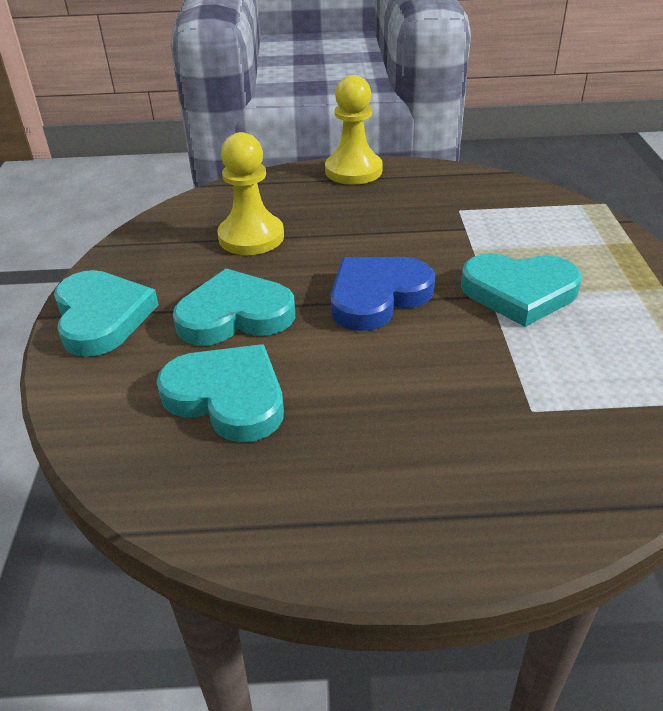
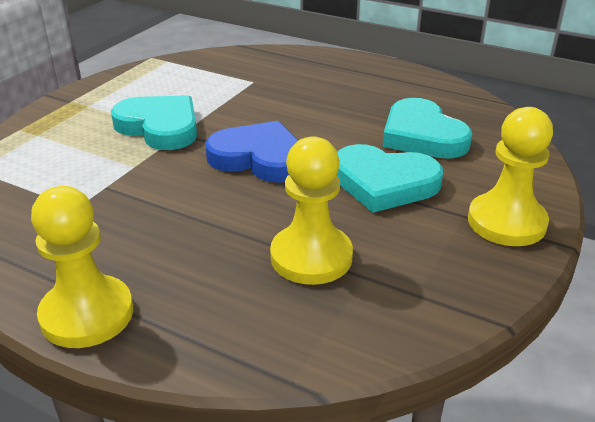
camera: 150 degrees left, 5 degrees down
turquoise heart [54,270,159,357] -> yellow pawn [468,107,553,246]
blue heart [330,257,435,331] -> blue heart turned 150 degrees counterclockwise [205,121,298,183]

